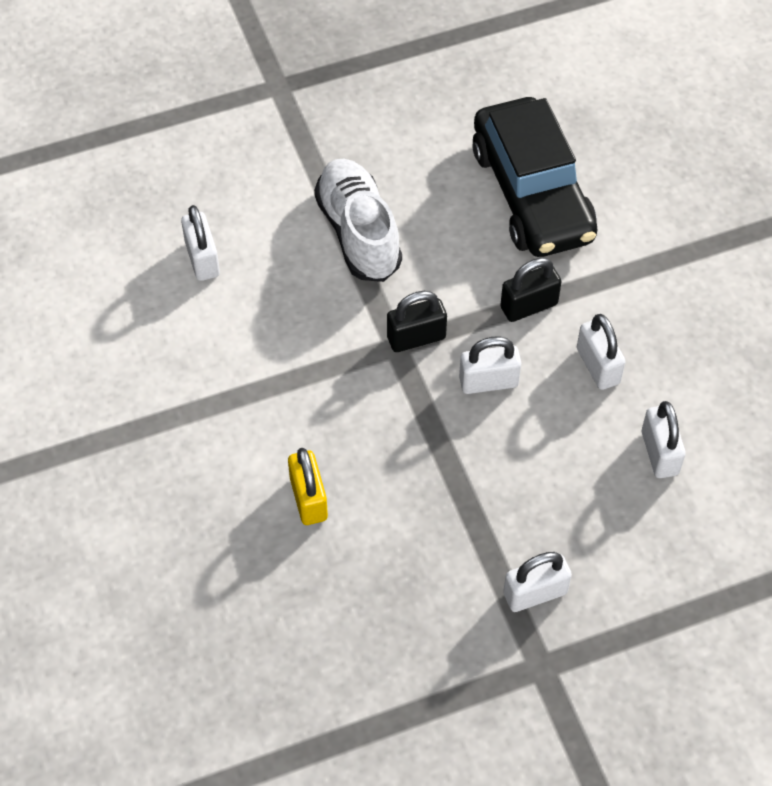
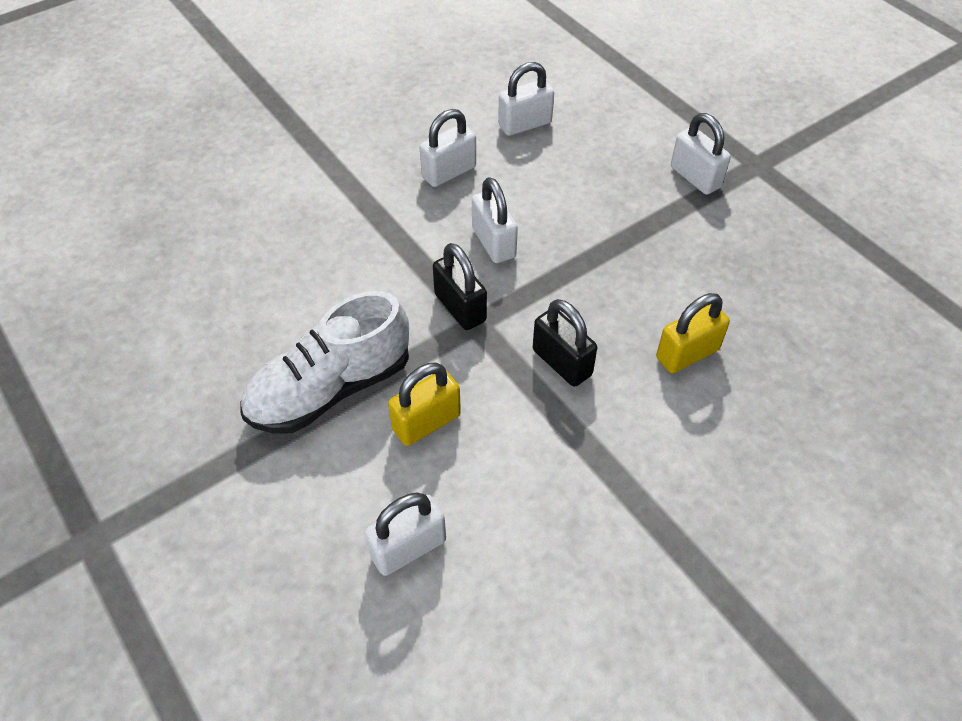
camera: 105 degrees left, 5 degrees down
black car [472,97,597,257] -> none
black padlock [500,258,562,322] -> black padlock moved to [533,299,597,387]
none -> yellow padlock [388,363,461,446]

